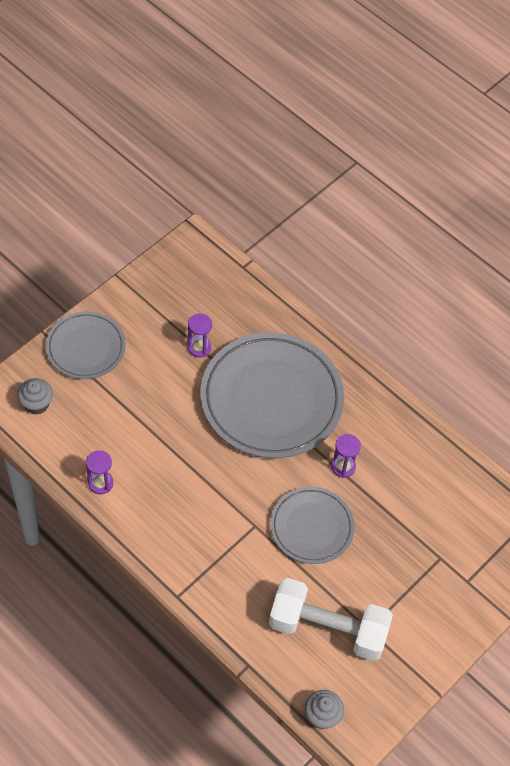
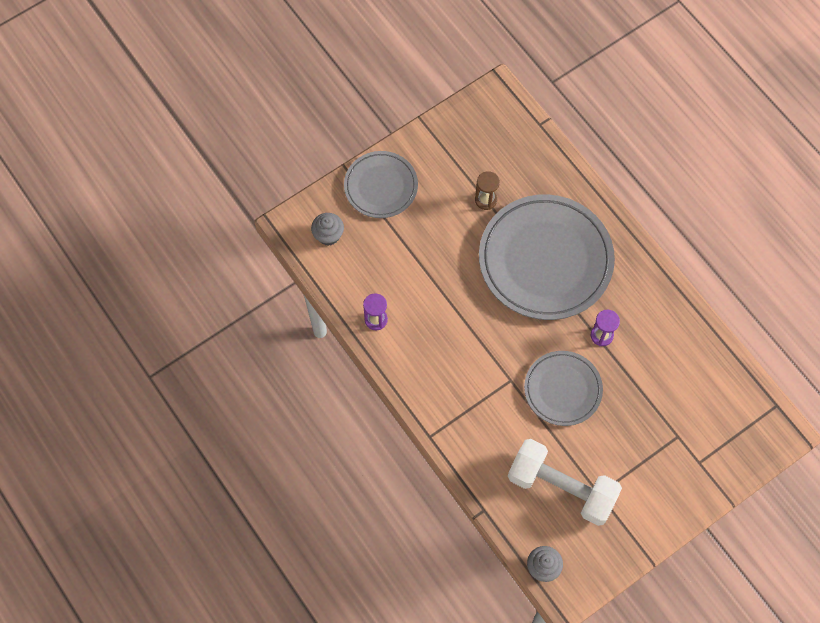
camera: 15 degrees right, 10 degrees up
purple hourglass [188,313,212,358] -> brown hourglass [475,171,500,210]

